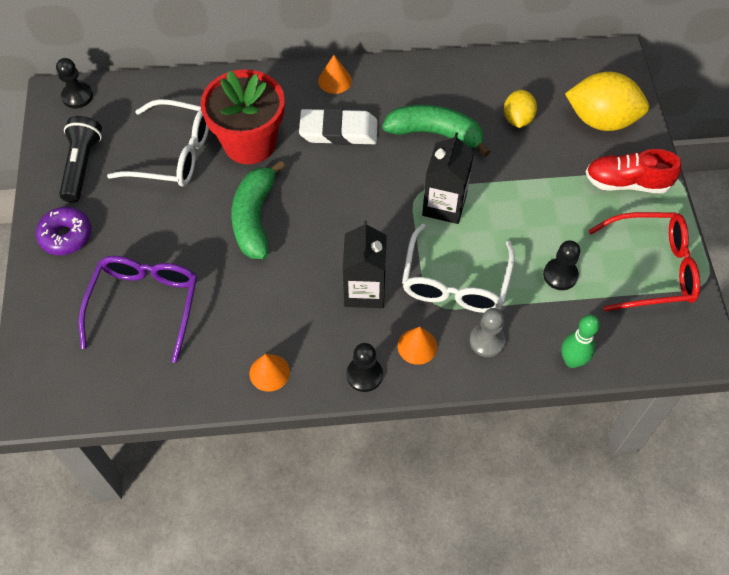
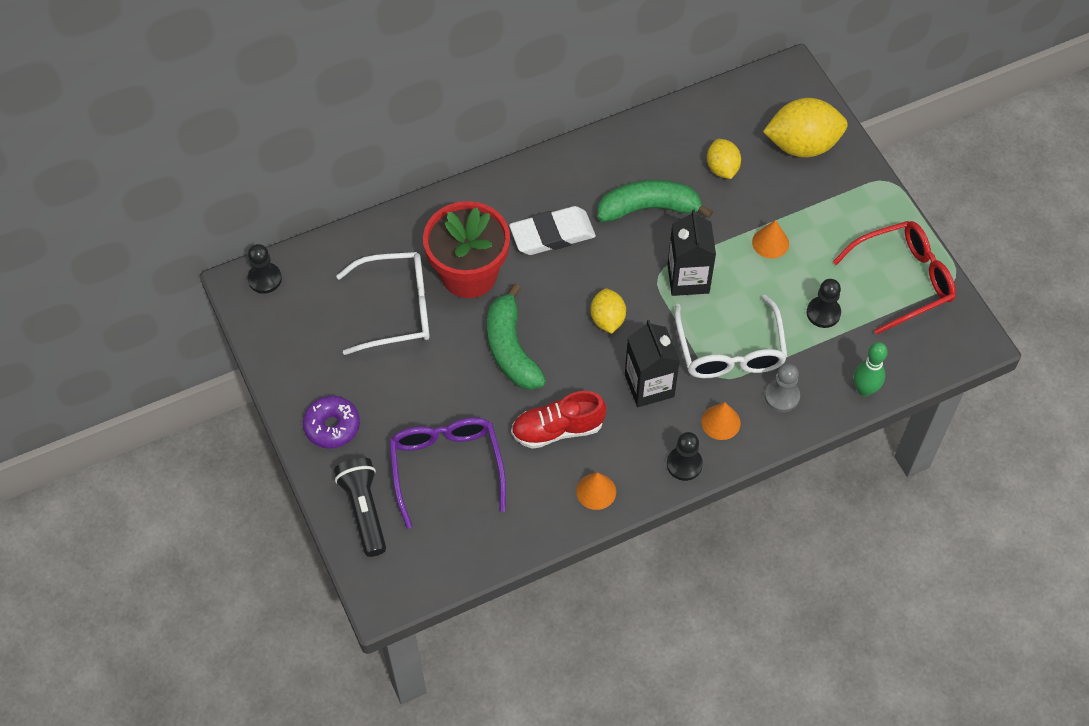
camera: 20 degrees left, 0 degrees up
black flashlight [59,116,102,203] -> black flashlight moved to [334,457,386,557]
orange cone [318,55,352,94] -> orange cone moved to [752,220,789,258]
red shoe [586,149,681,194] -> red shoe moved to [511,391,606,449]
none -> yellow lemon [590,288,626,334]

